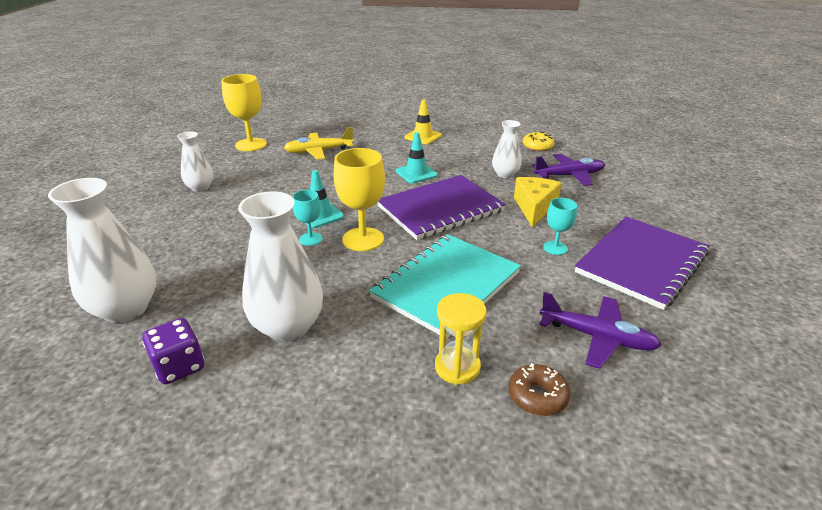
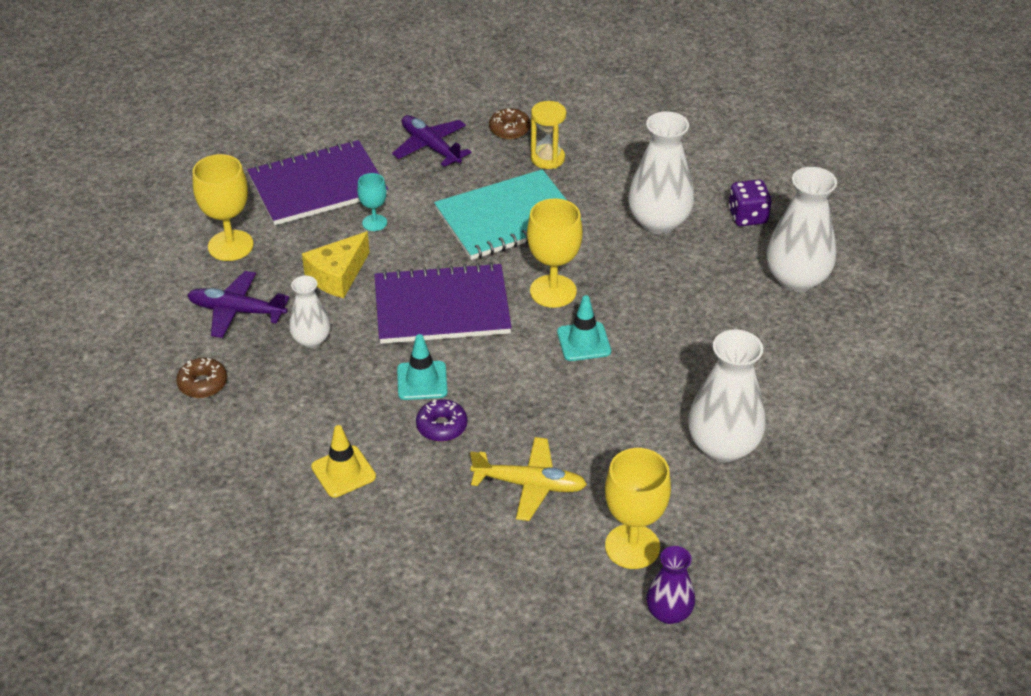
camera: 155 degrees left, 10 degrees up
white vase [177,131,214,192] -> white vase [688,330,766,463], size x1.73
turquoise goblet [293,190,323,246] -> none
yellow donut [523,132,555,151] -> brown donut [176,358,227,398]
none -> yellow goblet [192,154,254,261]
none -> purple donut [416,399,467,442]
none -> purple vase [646,546,695,624]

